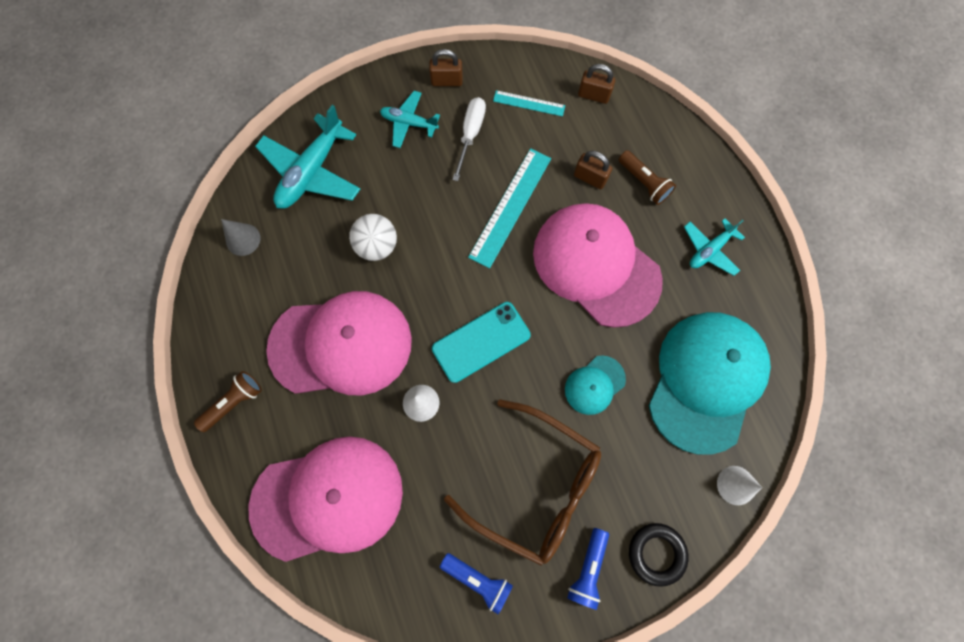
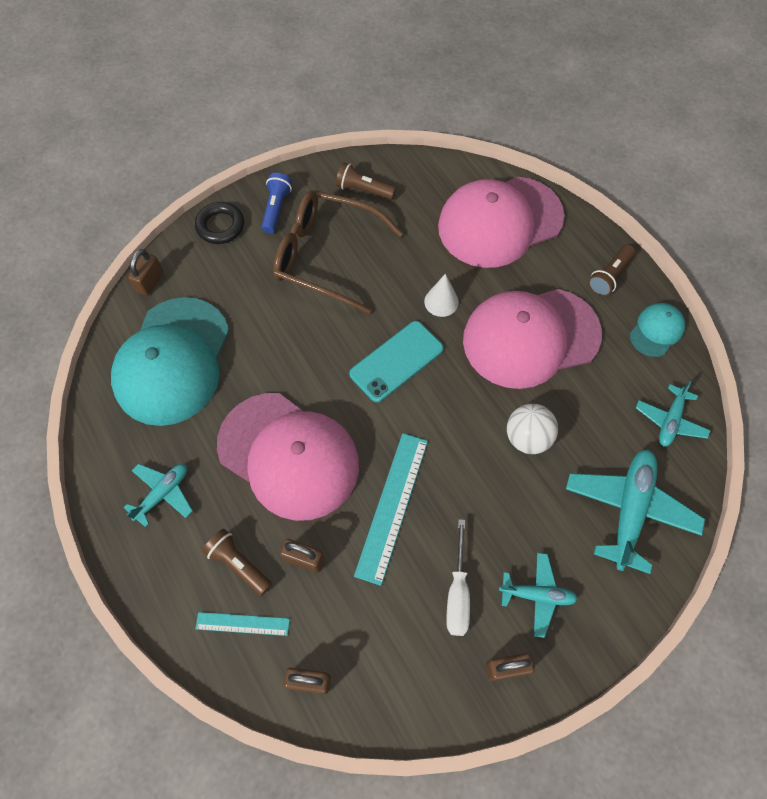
camera: 170 degrees right, 10 degrees down
grey cone [221,219,261,256] -> turquoise plane [636,381,711,447]
blue flashlight [440,553,513,614] -> brown flashlight [336,162,396,200]
turquoise ruler [493,90,565,117] -> turquoise ruler moved to [195,612,290,636]
turquoise cap [565,355,626,415] -> turquoise cap moved to [630,303,685,357]
white cone [717,466,762,505] -> brown padlock [128,249,163,296]

